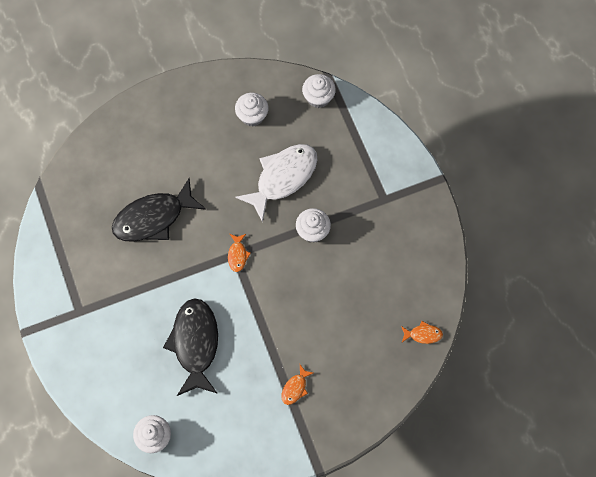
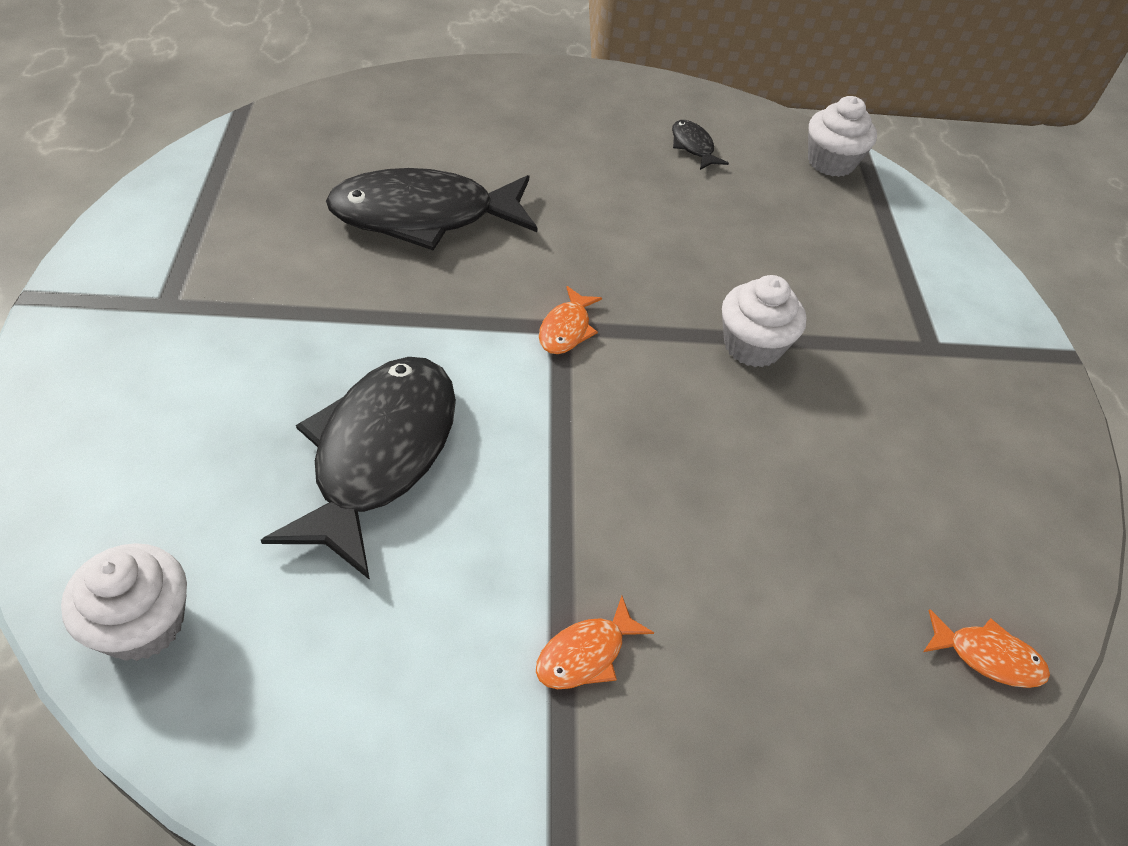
camera: 15 degrees right, 20 degrees down
white cupcake [235,93,268,127] -> black fish [672,120,729,170]
white fish [235,144,317,223] -> none

